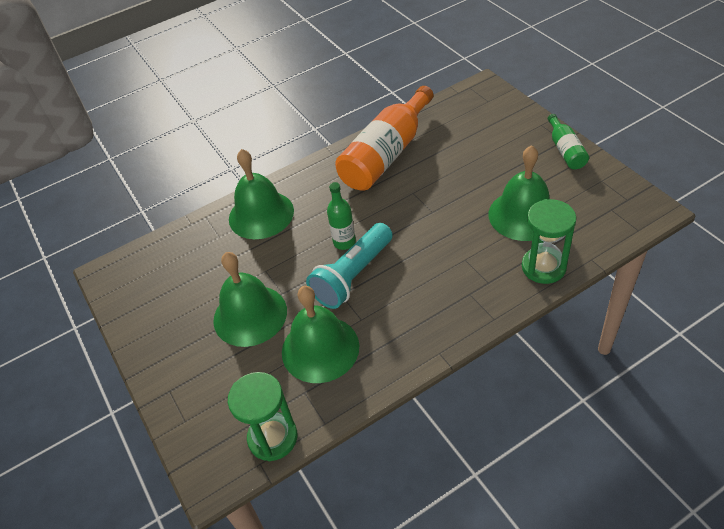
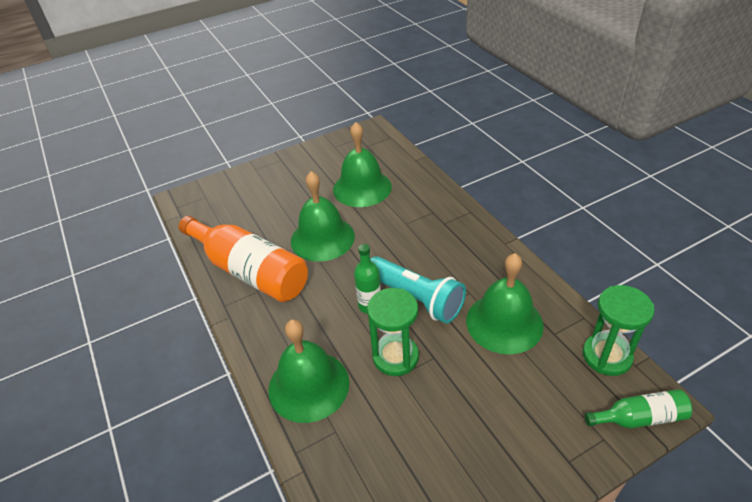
camera: 90 degrees left, 5 degrees down
green bell [213,252,287,347] -> green bell moved to [291,171,355,262]
green hourglass [522,199,576,284] -> green hourglass moved to [367,288,419,376]
green bottle [548,114,589,169] -> green bottle moved to [585,389,693,428]

